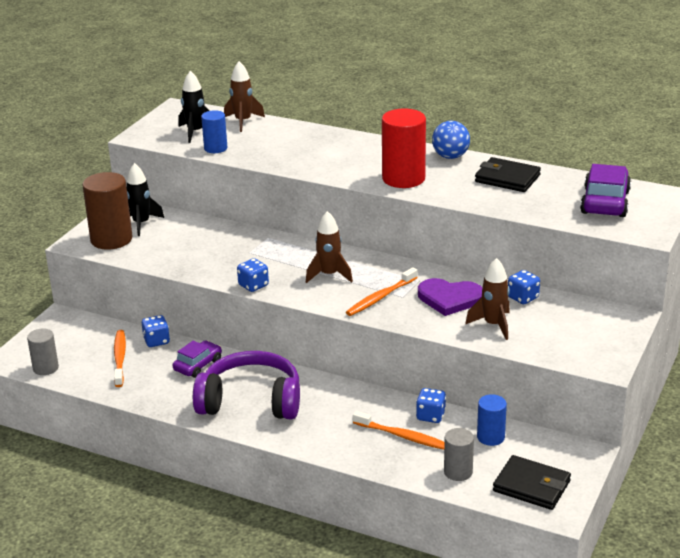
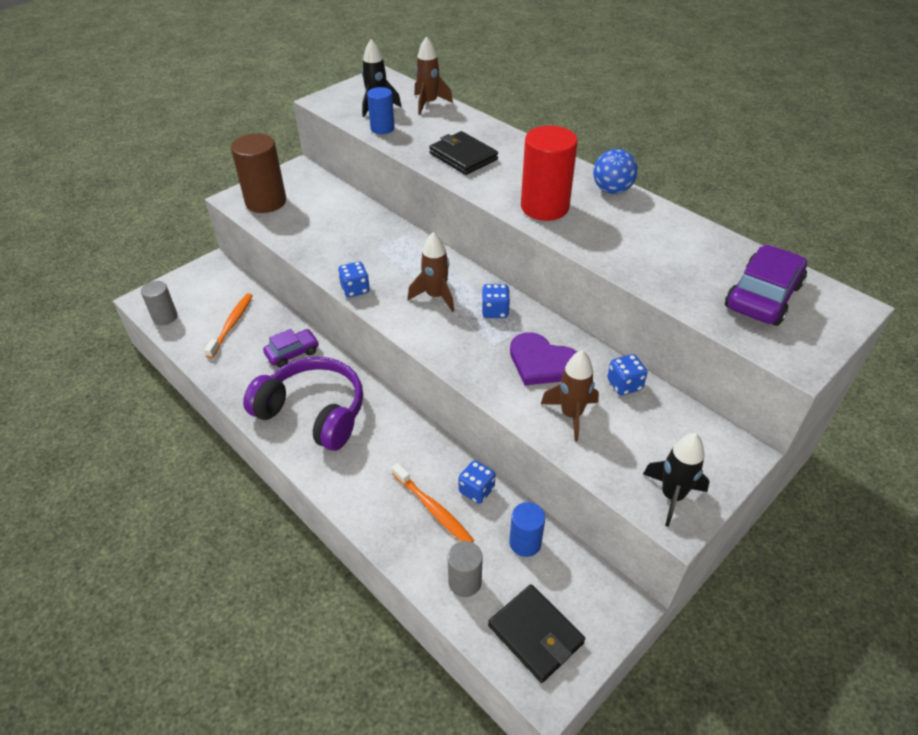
camera: 20 degrees right, 15 degrees up
black rocket [127,163,164,236] -> black rocket moved to [643,433,710,527]
blue dice [142,315,170,347] -> blue dice moved to [482,284,510,318]
orange toothbrush [346,267,418,316] -> none
black wallet [475,157,541,192] -> black wallet moved to [429,131,498,175]

